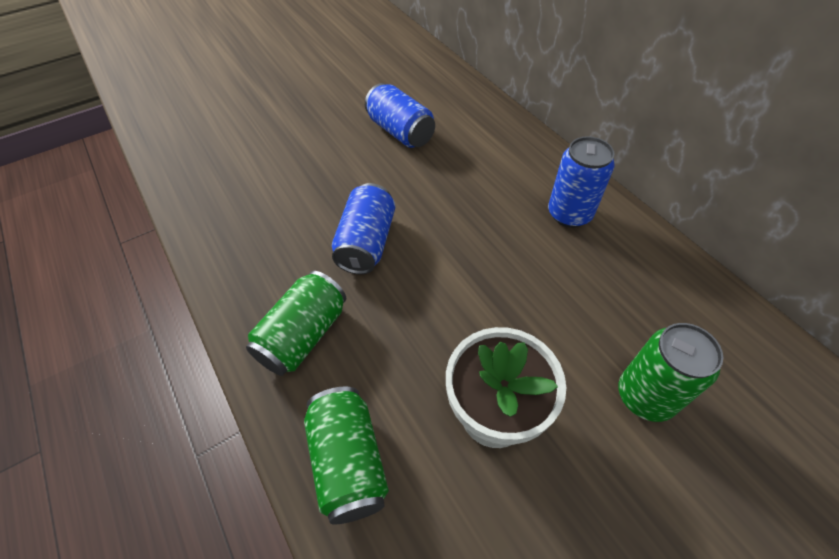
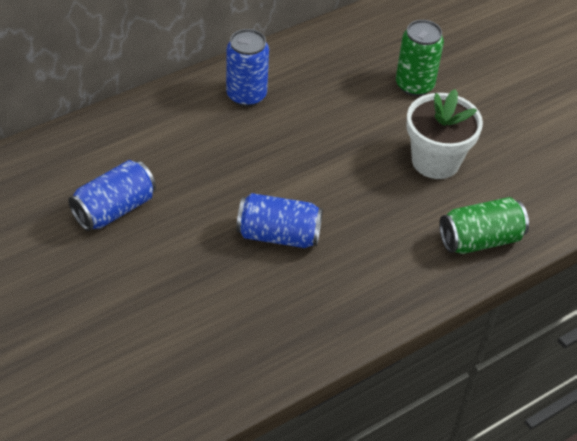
camera: 95 degrees left, 5 degrees down
green can [246,271,346,376] -> none

